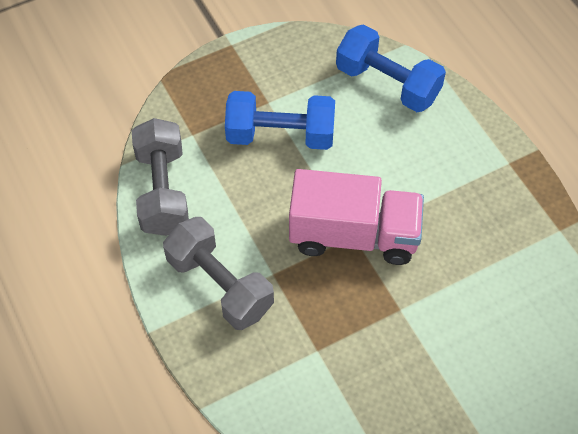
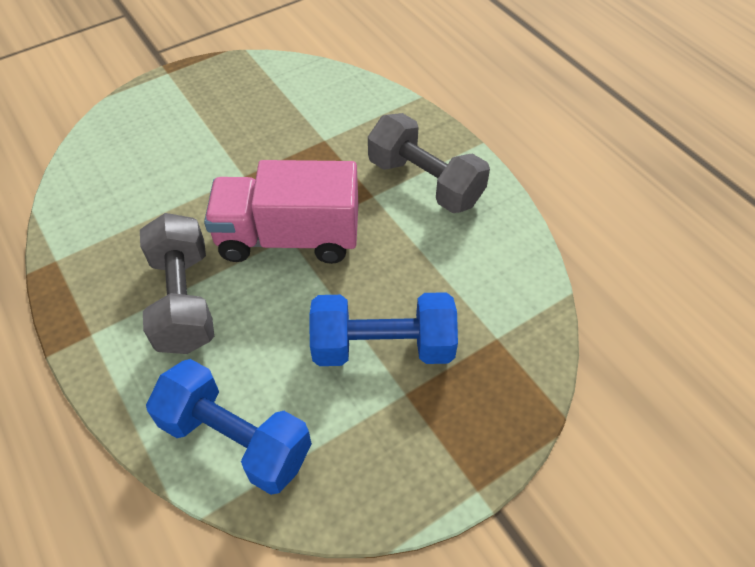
camera: 175 degrees right, 5 degrees down
grey dumbbell [132,118,189,236] -> grey dumbbell moved to [140,213,214,354]

